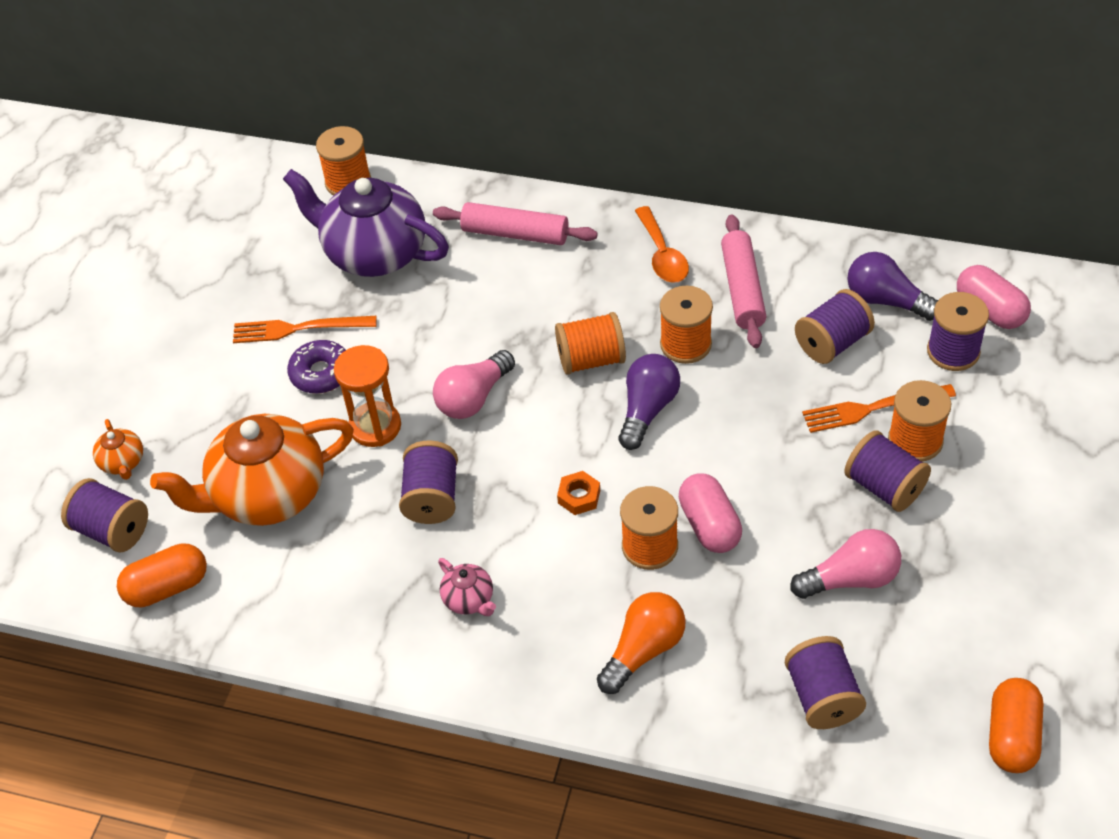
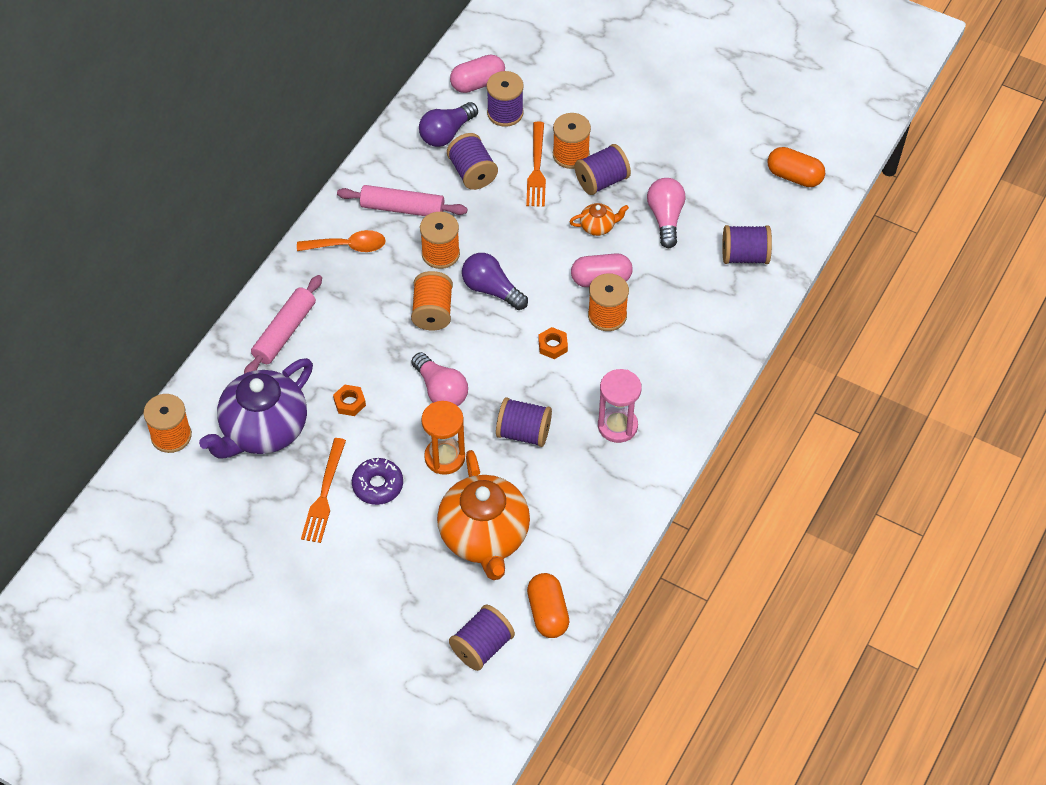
camera: 80 degrees left, 5 degrees up
orange teapot [93,419,143,480] -> orange teapot moved to [569,203,629,236]
pink teapot [438,558,496,616] -> pink hourglass [598,369,642,443]
orange light bulb [597,592,685,694] -> none
none -> orange nut [333,384,366,416]

